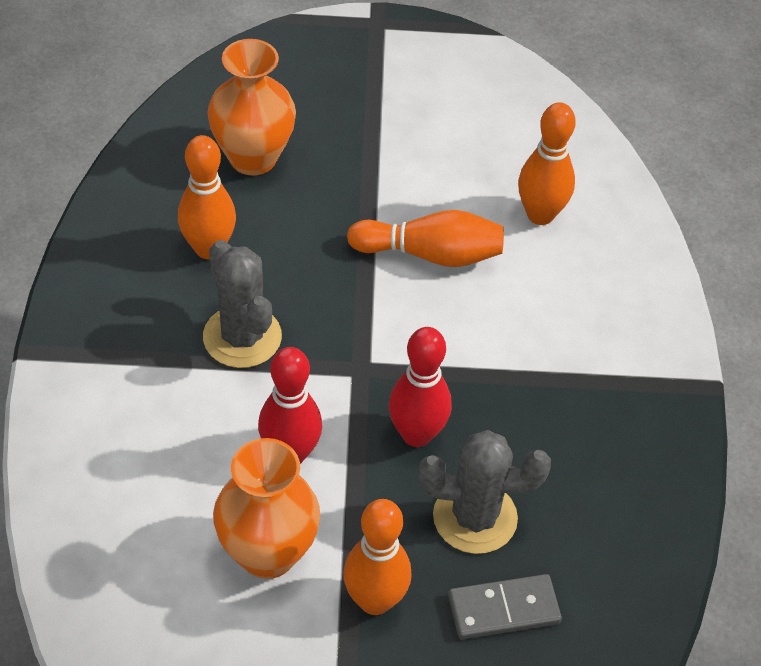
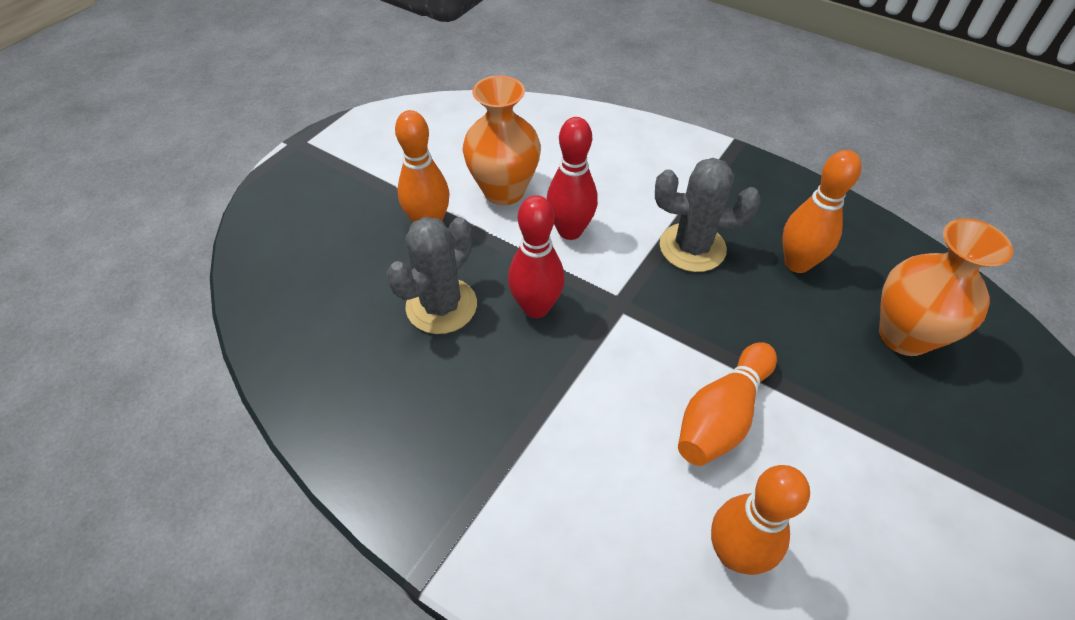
camera: 125 degrees right, 0 degrees up
grey domino [448,574,562,639] -> none

